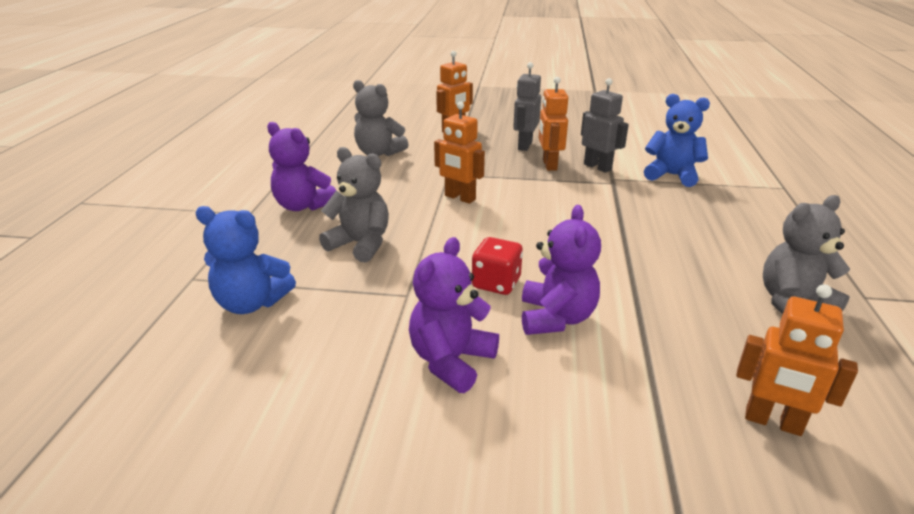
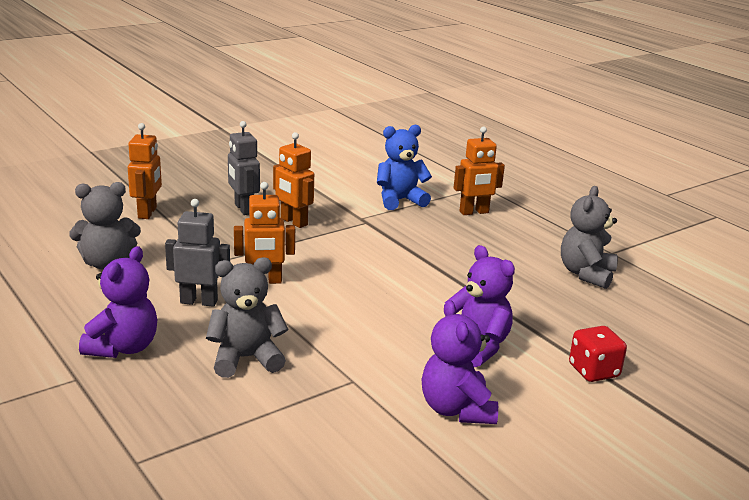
camera: 45 degrees left, 5 degrees down
blue teddy bear [195,206,296,314] -> none
purple teddy bear [267,122,336,211] -> purple teddy bear turned 60 degrees counterclockwise [79,246,157,358]
red dice [472,237,523,295] -> red dice moved to [569,326,627,382]
grey robot [581,78,629,173] -> grey robot moved to [165,199,230,307]
orange robot [736,284,858,436] -> orange robot moved to [454,126,505,215]

